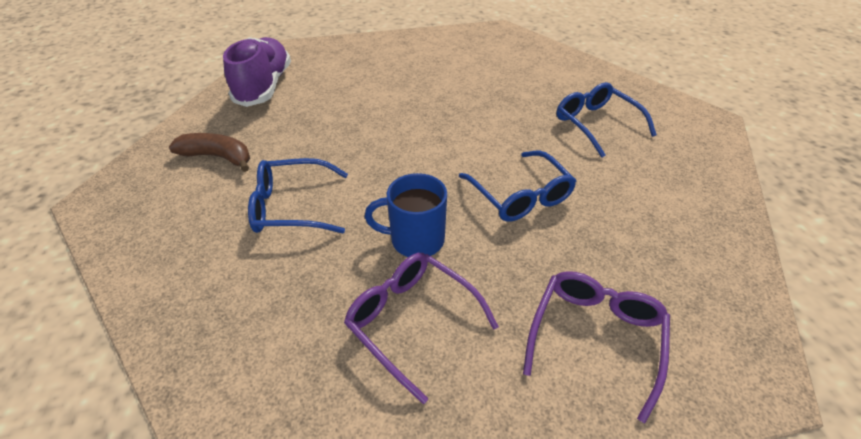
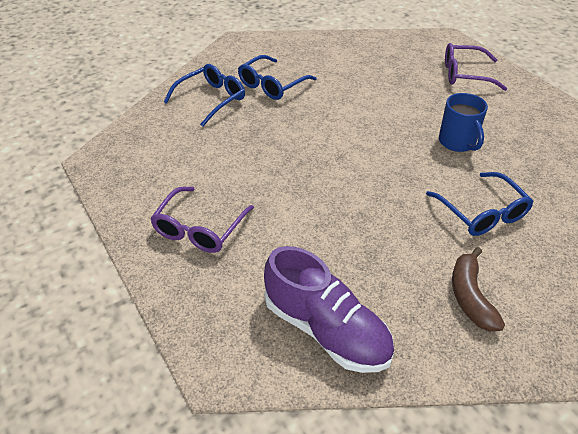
camera: 110 degrees left, 0 degrees up
purple shoe [223,37,291,107] -> purple shoe turned 120 degrees counterclockwise [264,246,394,373]
purple glasses [344,253,499,404] -> purple glasses moved to [150,187,254,253]
blue glasses [459,150,576,222] -> blue glasses moved to [164,64,245,127]

